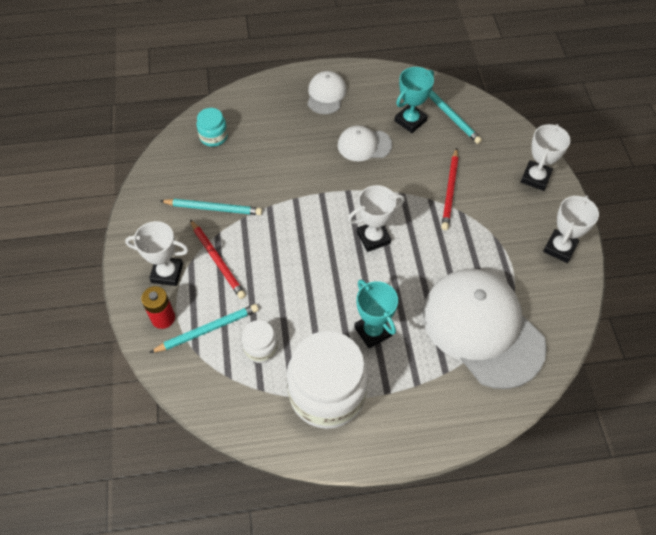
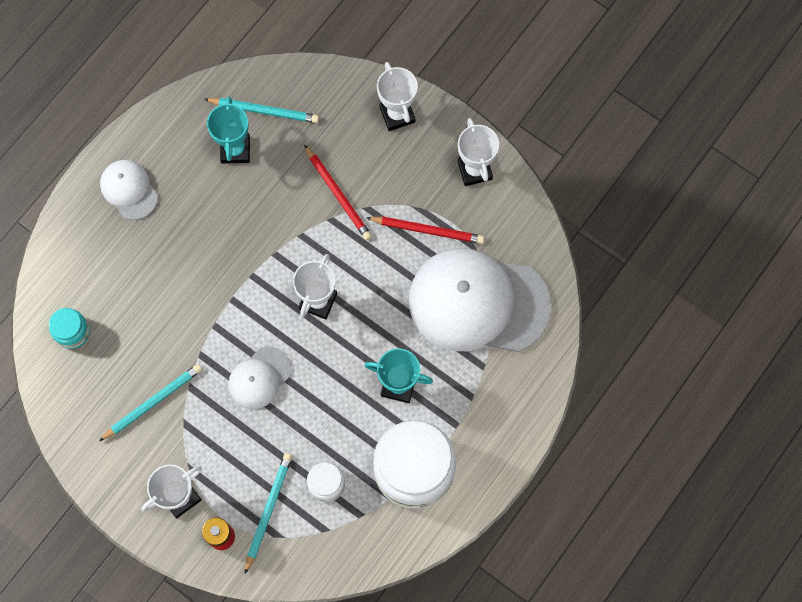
camera: 45 degrees left, 15 degrees up
red pencil [190,219,246,299] -> red pencil moved to [366,217,484,244]
white cap [338,125,392,161] -> white cap moved to [228,346,292,409]

